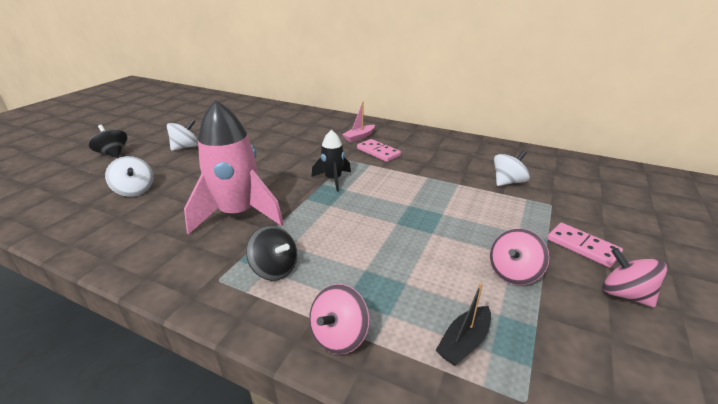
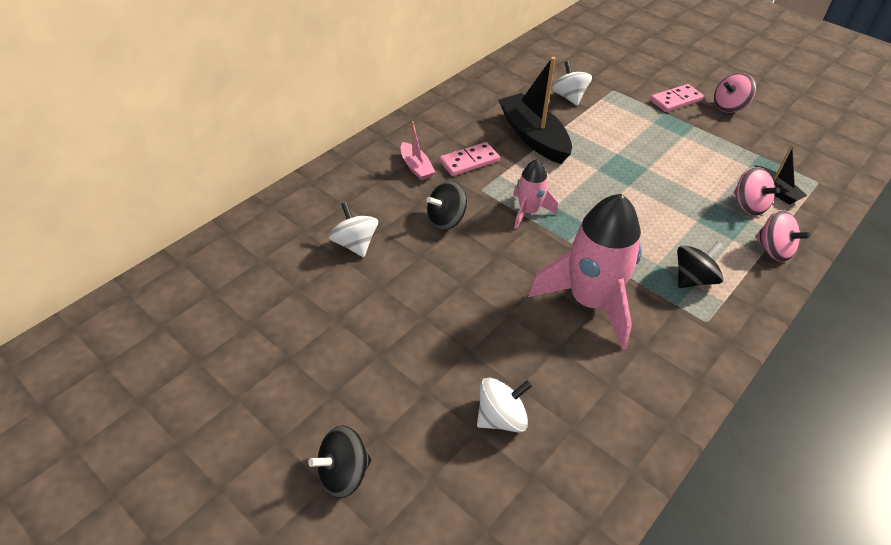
camera: 75 degrees left, 15 degrees up
white spinning top [167,119,198,151] -> white spinning top moved to [329,202,378,257]
black rocket [312,130,351,191] -> pink rocket [513,159,558,229]
pink spinning top [490,228,549,285] -> pink spinning top moved to [734,167,780,216]
none -> black spinning top [426,181,467,230]
none -> black boat [498,57,572,164]

